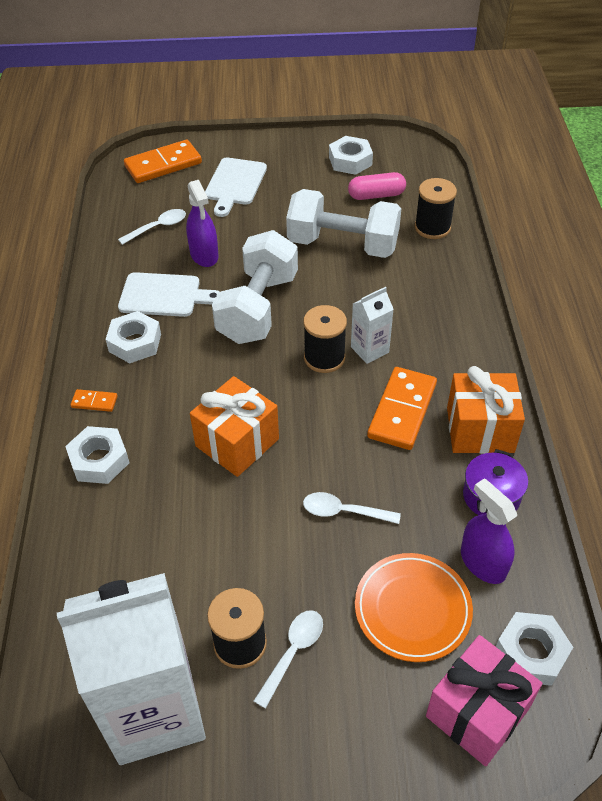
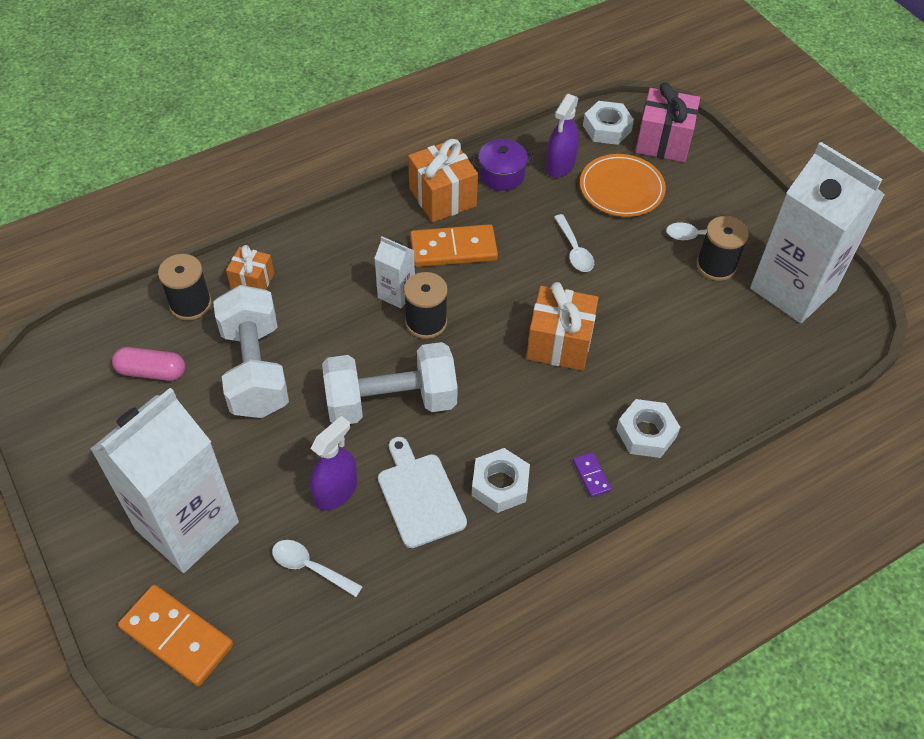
camera: 120 degrees left, 5 degrees up
orange domino [71,389,118,412] -> purple domino [573,452,611,498]
white cutting board [205,158,267,217] -> white carton [90,388,239,573]
white nut [329,136,373,175] -> none
pink capsule [348,172,406,200] -> pink capsule turned 45 degrees counterclockwise [112,347,185,381]
none -> orange gift [226,245,274,290]

